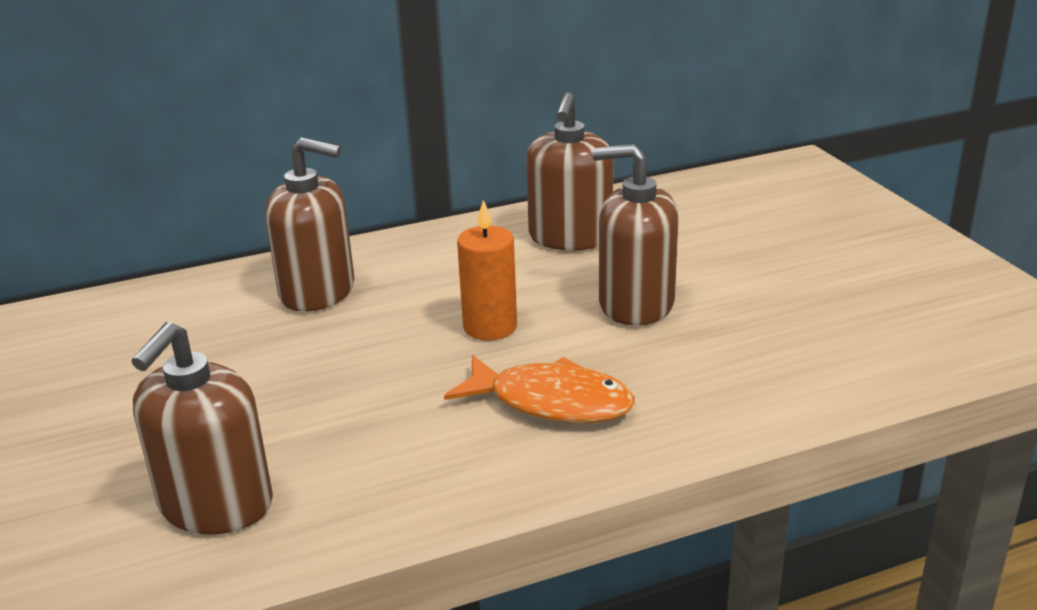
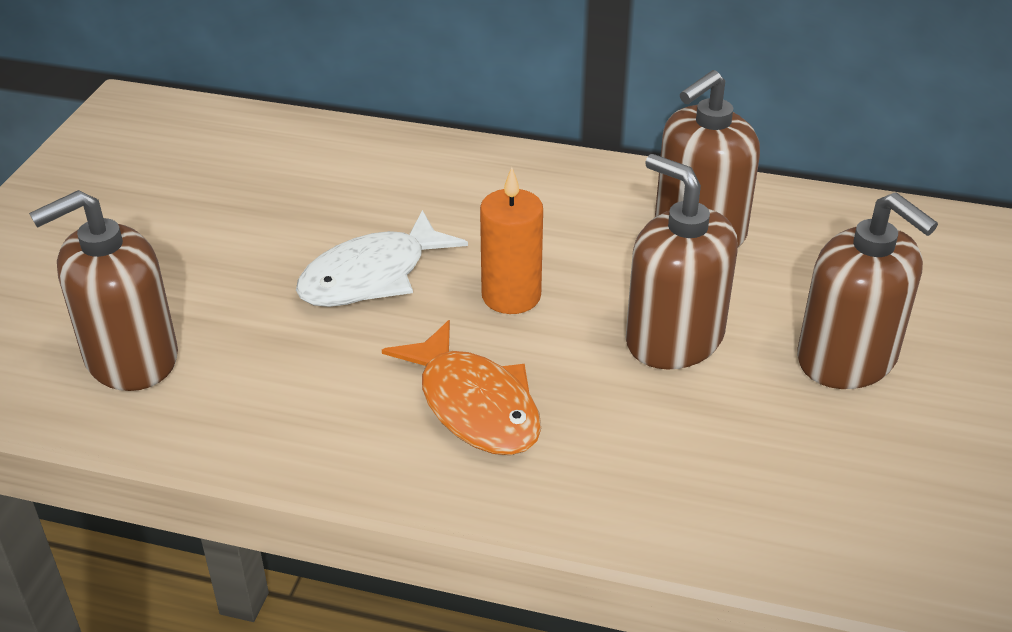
camera: 35 degrees right, 10 degrees up
brown soap dispenser [265,137,355,312] -> brown soap dispenser moved to [797,192,938,389]
none -> white fish [296,210,468,307]

